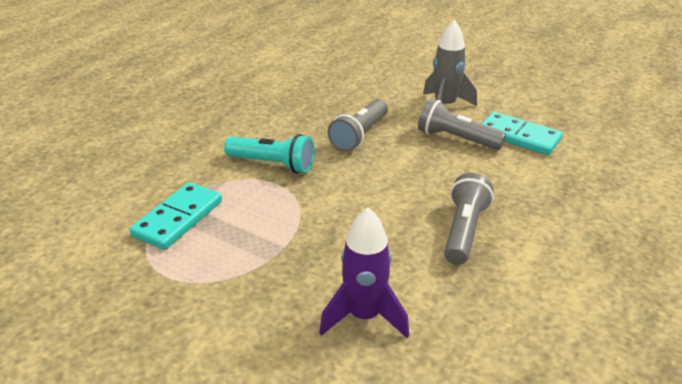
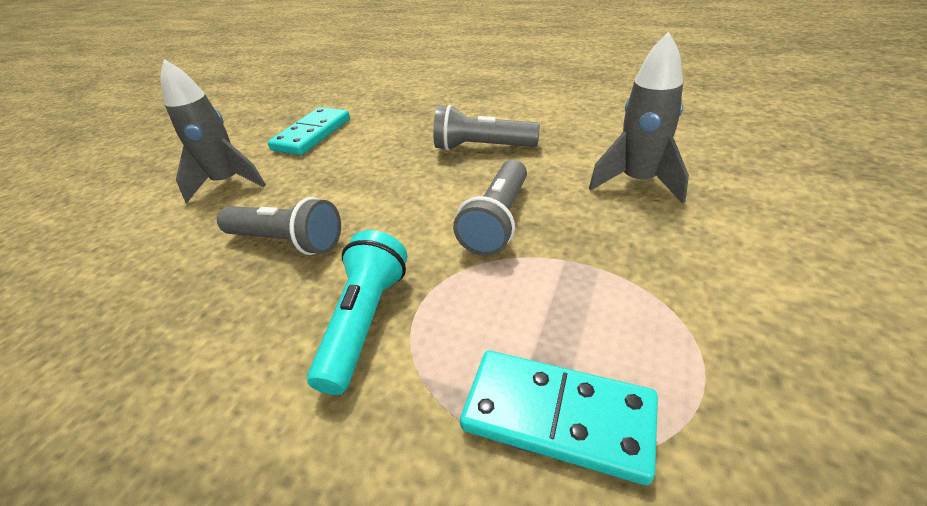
camera: 95 degrees left, 5 degrees up
purple rocket [319,207,409,338] -> grey rocket [589,31,689,204]
grey flashlight [418,98,506,150] -> grey flashlight moved to [453,160,527,256]

